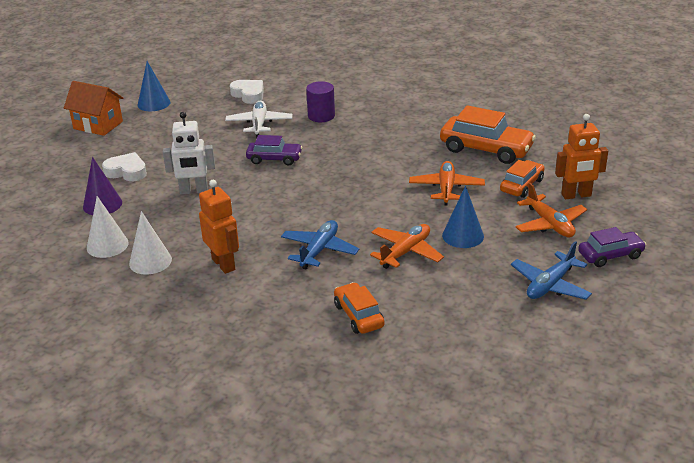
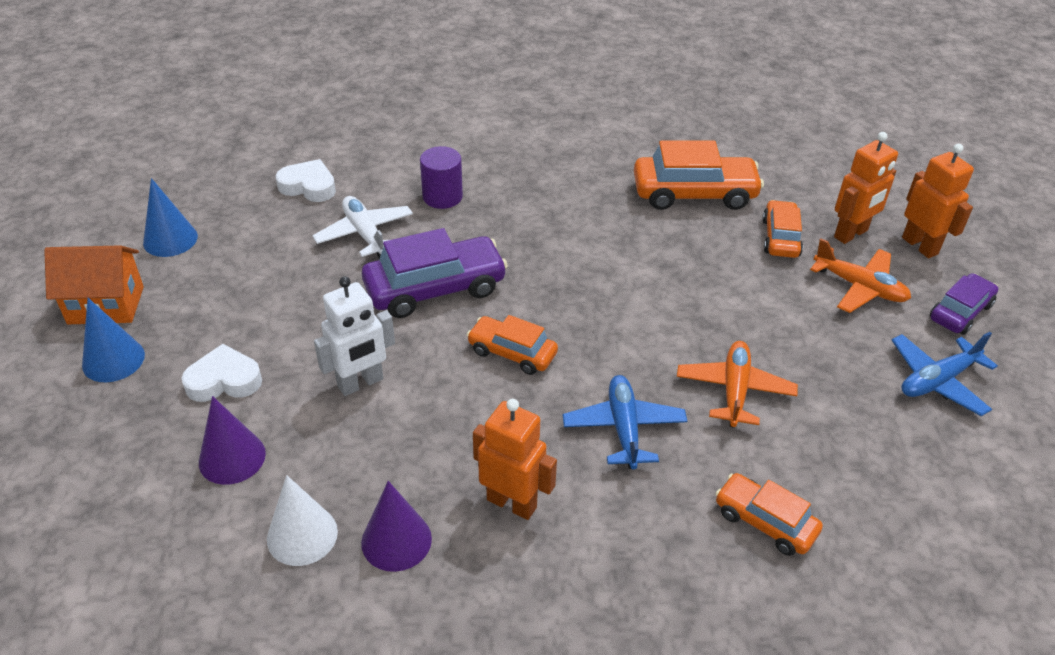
camera: 30 degrees left, 10 degrees up
white cone [129,211,172,275] -> purple cone [361,481,432,572]
purple car [246,135,303,166] -> purple car [362,228,508,318], size x1.66
orange plane [409,161,485,205] -> none
blue cone [442,186,484,248] -> blue cone moved to [82,298,145,382]
blue plane [511,241,592,300] -> blue plane turned 45 degrees clockwise [892,332,998,416]
none -> orange car [467,315,558,375]
none -> orange robot [902,144,974,258]

